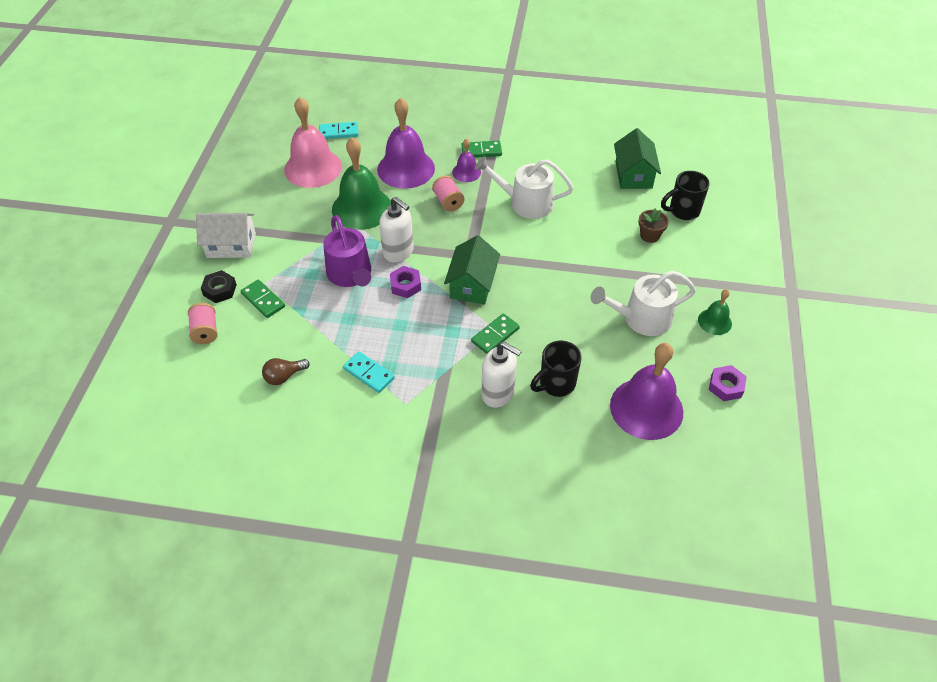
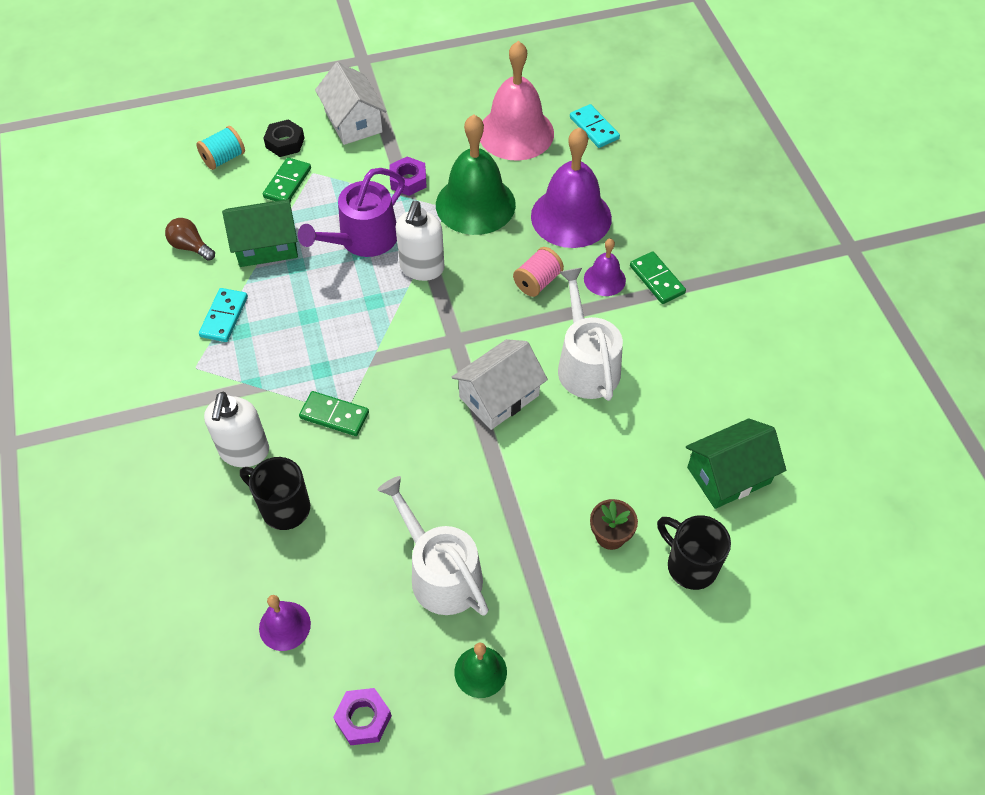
camera: 65 degrees right, 5 degrees up
pink spool [188,303,218,344] -> turquoise spool [196,126,245,170]
purple nut [390,266,421,298] -> purple nut moved to [390,157,427,196]
green house [444,235,500,304] -> green house moved to [222,199,298,267]
purple bell [610,343,683,440] -> purple bell [259,595,311,651], size x0.50
none -> white house [452,339,548,430]

